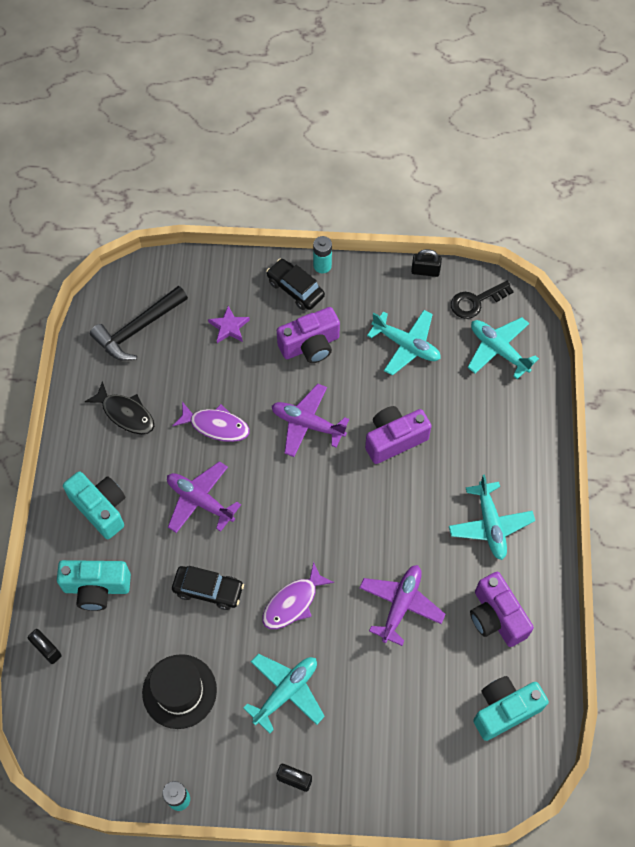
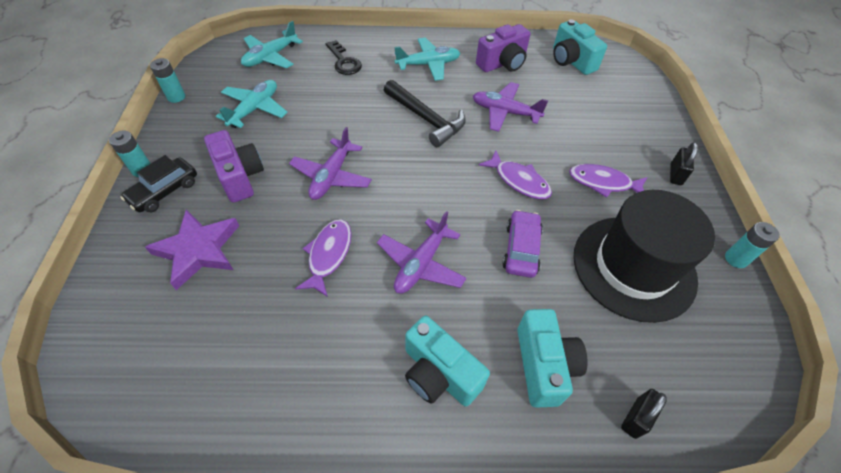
camera: 95 degrees left, 10 degrees down
turquoise camera [63,471,125,539] -> turquoise camera turned 90 degrees counterclockwise [405,316,490,406]
black fish [85,381,154,434] -> none
black hammer [90,286,188,361] -> black hammer moved to [384,80,466,147]
black hat [142,654,217,729] -> black hat [573,190,715,323], size x1.55
black car [172,566,244,610] -> purple car [502,210,543,278]
purple star [208,306,250,343] -> purple star [145,210,239,290], size x1.77
turquoise plane [243,653,325,734] -> purple fish [569,164,648,198]
purple camera [365,406,432,464] -> none
black padlock [411,249,442,277] -> turquoise battery [150,58,185,103]
black key [451,281,514,319] -> black key moved to [326,40,362,75]

